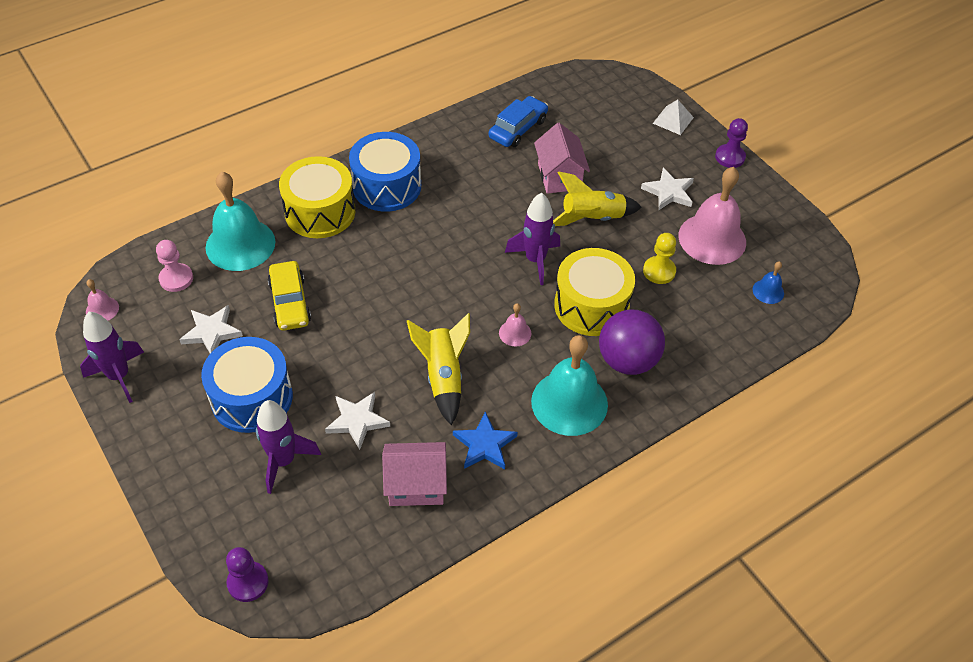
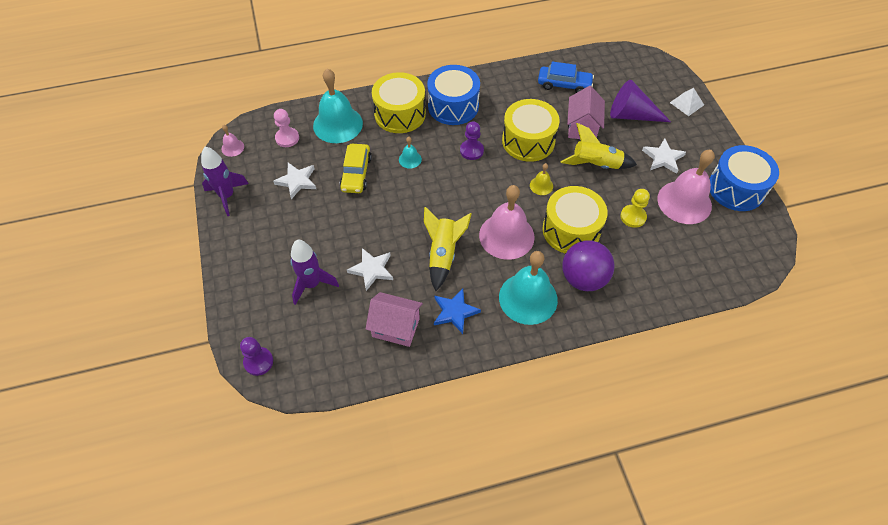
camera: 20 degrees right, 5 degrees up
blue drum [201,337,293,433] -> blue drum moved to [709,145,779,211]
blue car [489,96,548,147] -> blue car turned 45 degrees clockwise [538,61,594,93]
pink bell [499,303,532,347] -> pink bell [479,185,535,260], size x2.24
purple rocket [505,192,560,285] -> yellow bell [530,163,553,195]
purple pawn [715,118,748,168] -> purple pawn moved to [460,121,484,160]
blue bell [753,261,784,304] -> none
none -> turquoise bell [399,137,422,169]
none -> yellow drum [502,99,560,162]
none -> purple cone [610,80,671,122]

